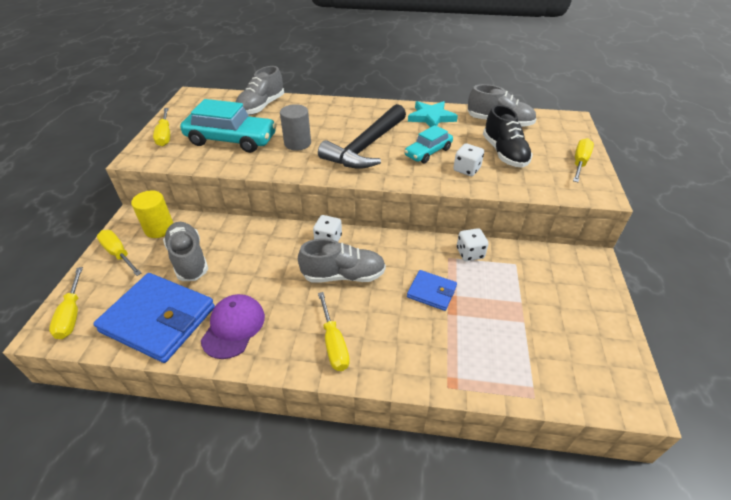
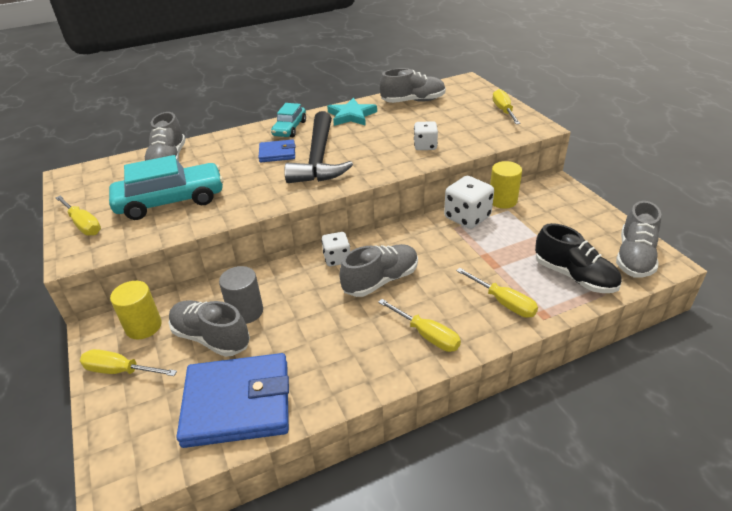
camera: 30 degrees left, 5 degrees down
yellow screwdriver [49,267,83,339] -> yellow screwdriver moved to [456,268,538,318]
purple cap [201,294,265,359] -> none
grey cylinder [280,104,311,151] -> grey cylinder moved to [219,266,263,324]
turquoise car [404,125,453,163] -> turquoise car moved to [271,103,306,137]
blue wallet [407,270,457,311] -> blue wallet moved to [259,139,295,162]
white dice [457,228,488,261] -> white dice [444,176,494,229], size x1.59
black shoe [483,105,533,168] -> black shoe moved to [535,223,622,293]
none -> yellow cylinder [490,161,522,209]
none -> grey shoe [616,201,661,278]

